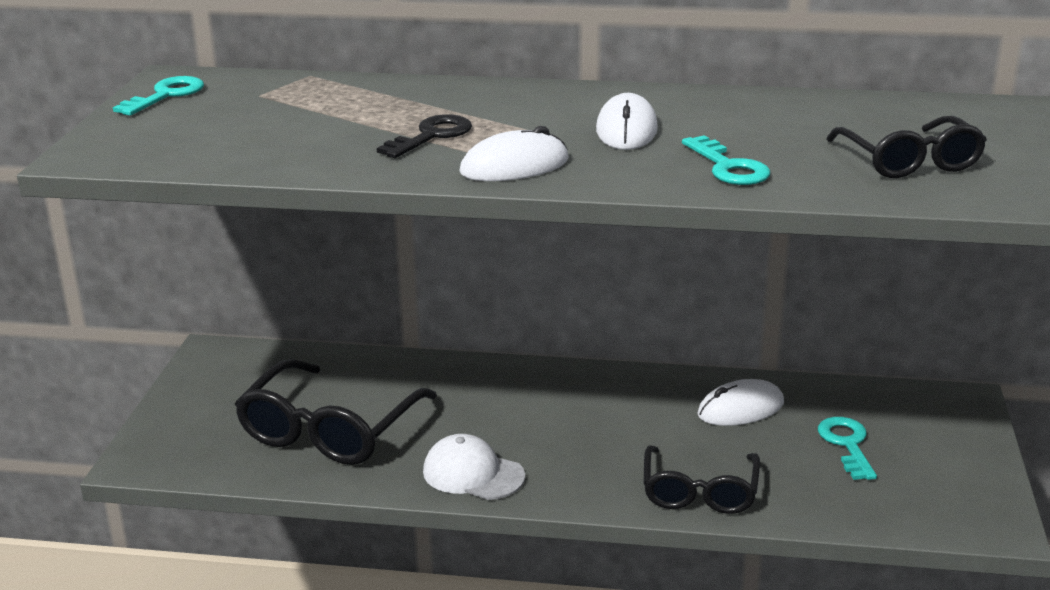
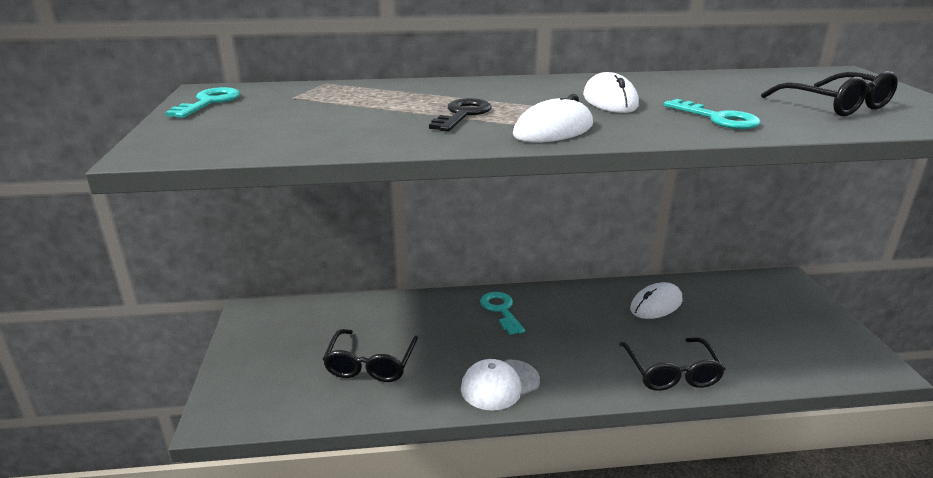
camera: 15 degrees left, 0 degrees up
black glasses [235,359,437,465] -> black glasses [323,329,418,382], size x0.65
white cap [423,434,525,500] -> white cap turned 45 degrees counterclockwise [461,359,540,411]
turquoise key [818,417,877,480] -> turquoise key moved to [480,292,525,335]

